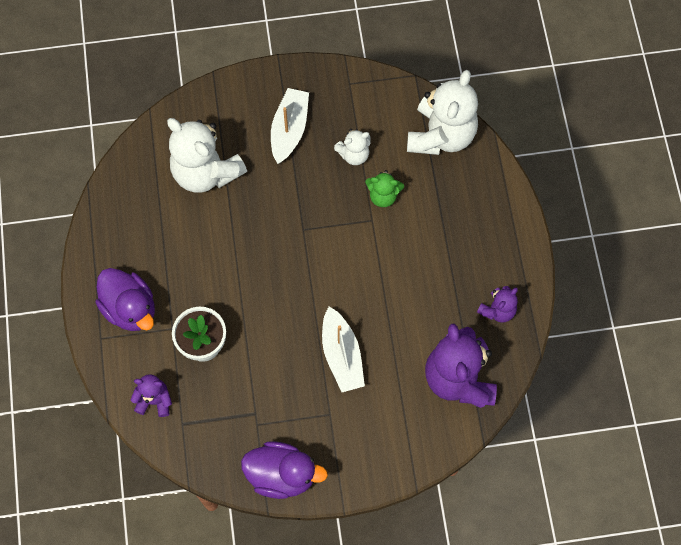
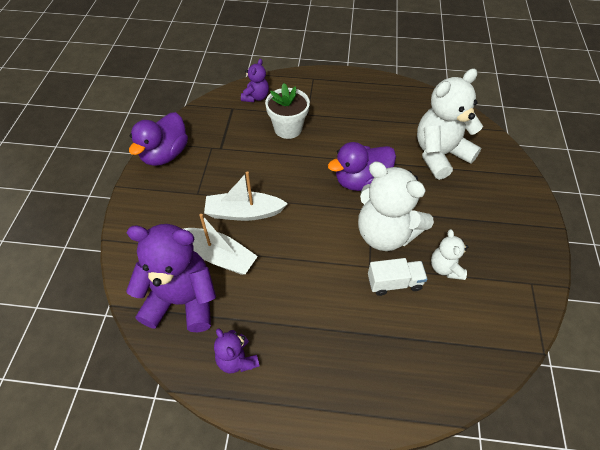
camera: 105 degrees right, 15 degrees down
purple duck [95,268,155,331] -> purple duck moved to [328,142,396,191]
white boat [271,88,309,164] -> white boat moved to [184,214,258,275]
green teddy bear [365,170,404,207] -> white truck [368,258,427,296]
white teddy bear [407,70,478,155] -> white teddy bear moved to [358,162,434,251]

